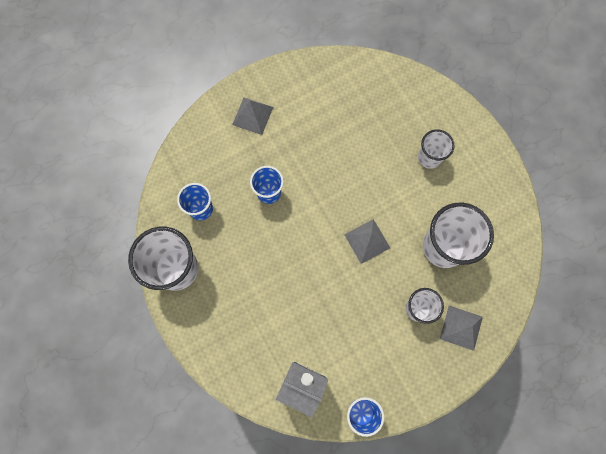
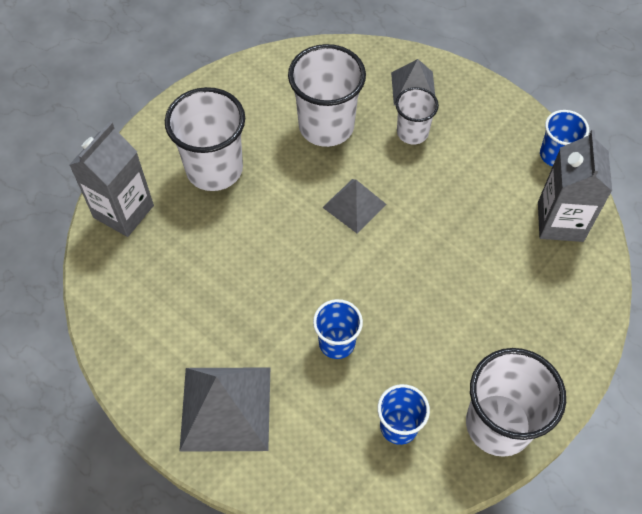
camera: 110 degrees left, 15 degrees down
grey pyramid [232,98,273,135] -> grey pyramid [179,367,270,452], size x1.68
white cup [418,129,454,169] -> white cup [165,87,245,191], size x1.75
none -> grey carton [69,122,154,237]

